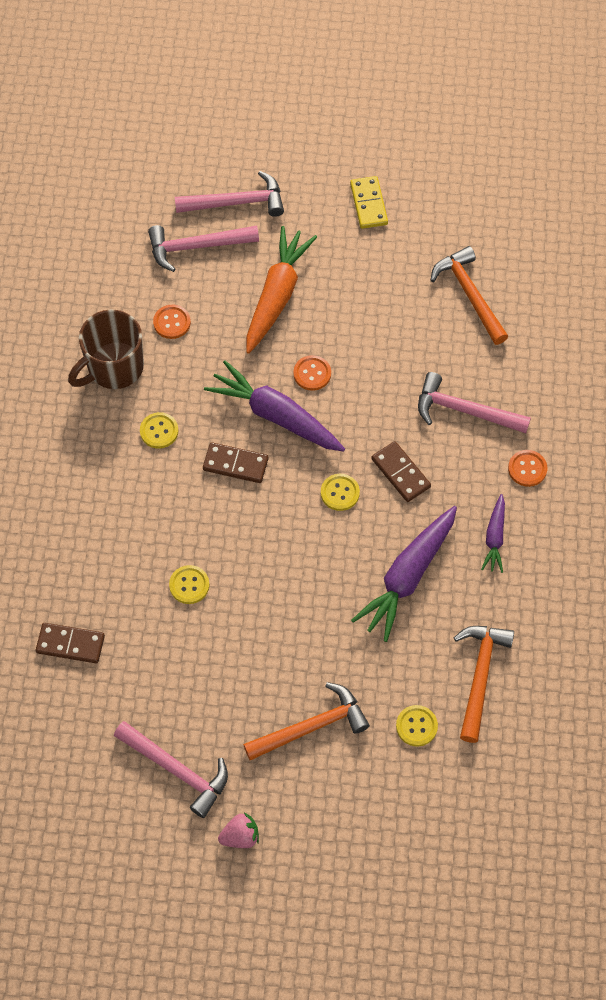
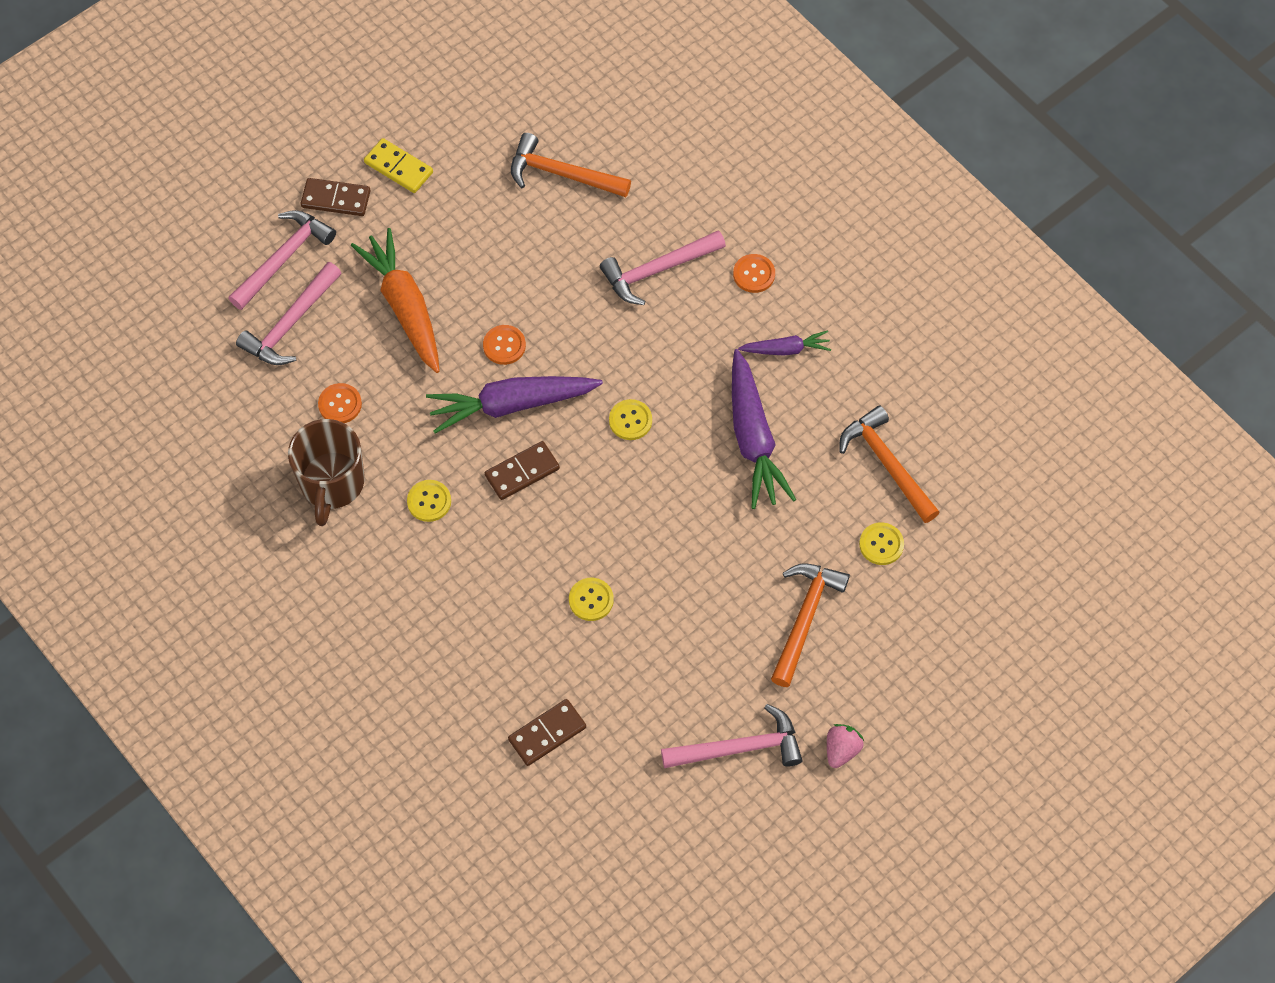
camera: 45 degrees left, 0 degrees up
brown domino [371,441,431,502] -> brown domino moved to [301,178,371,216]
purple carrot [481,494,505,573] -> purple carrot turned 60 degrees counterclockwise [738,330,831,356]

